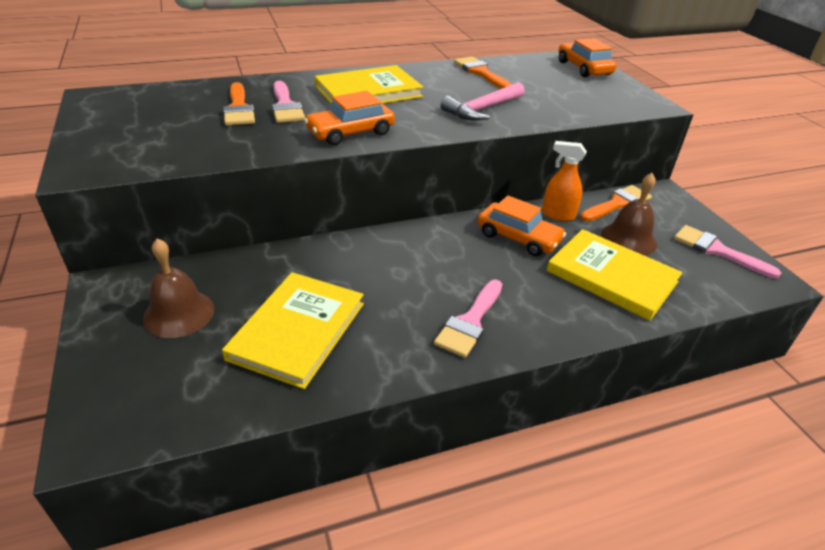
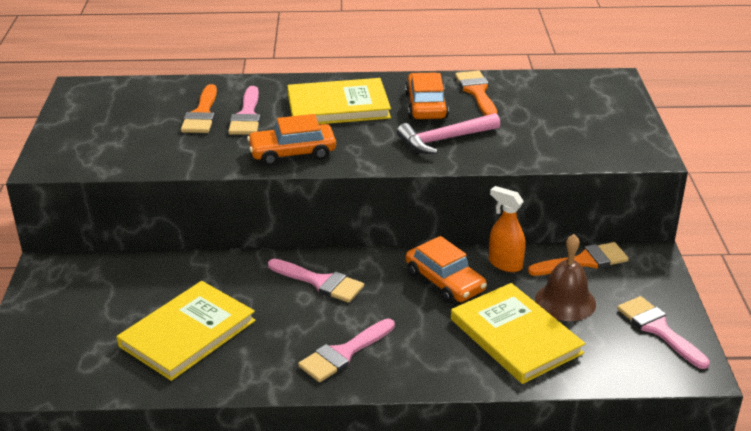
camera: 20 degrees right, 5 degrees down
brown bell [143,238,214,338] -> none
orange car [559,38,616,77] -> orange car moved to [405,73,449,119]
none -> pink brush [268,259,364,303]

